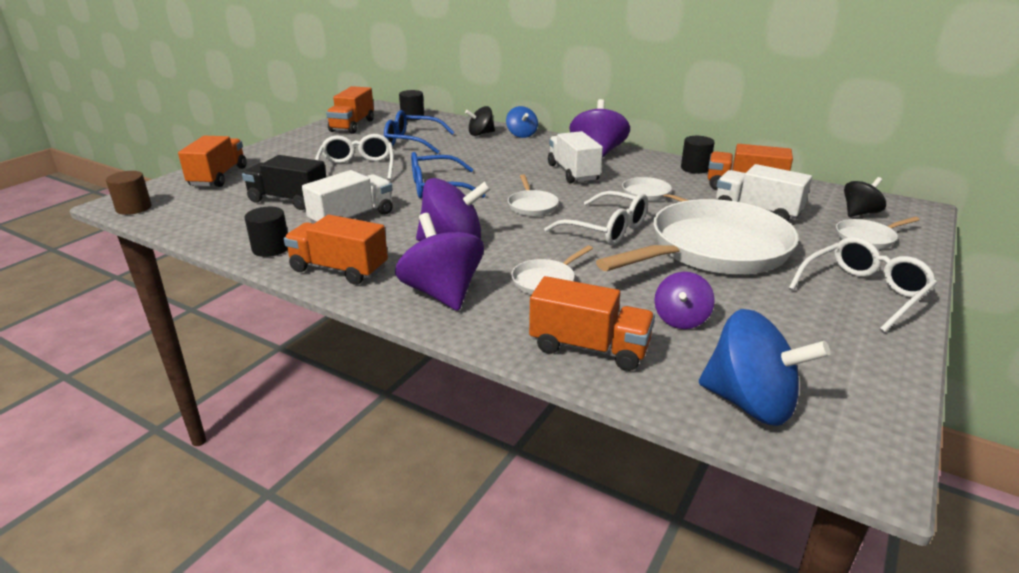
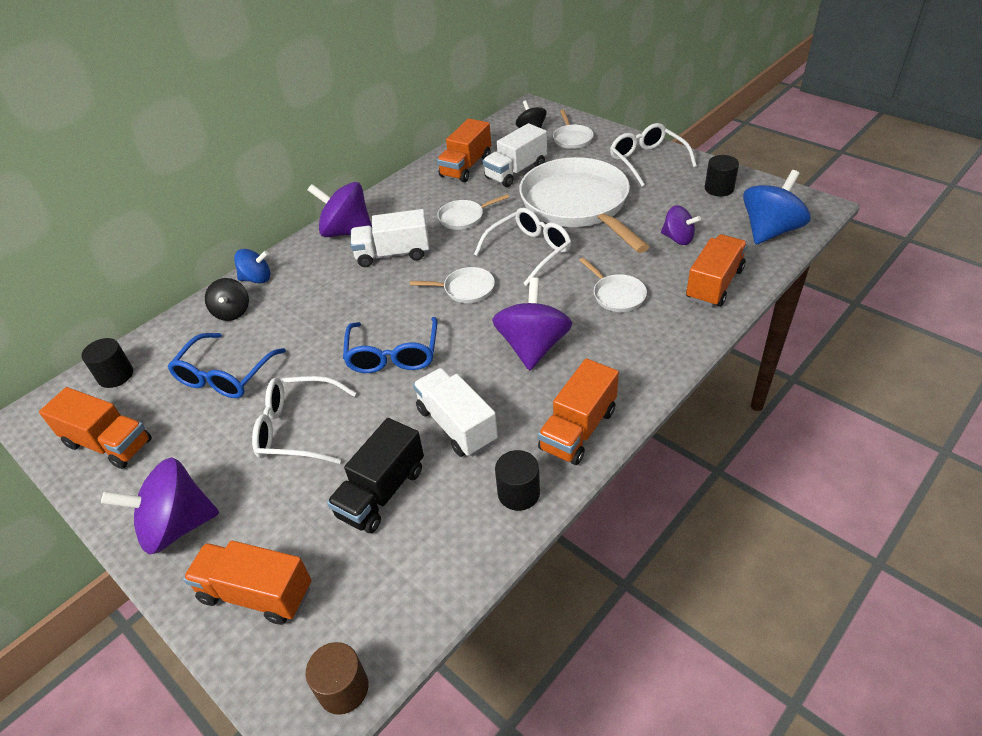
camera: 75 degrees left, 15 degrees up
purple spinning top [395,213,484,311] -> purple spinning top moved to [101,457,219,555]
black cylinder [681,136,715,174] -> black cylinder moved to [705,155,739,196]

